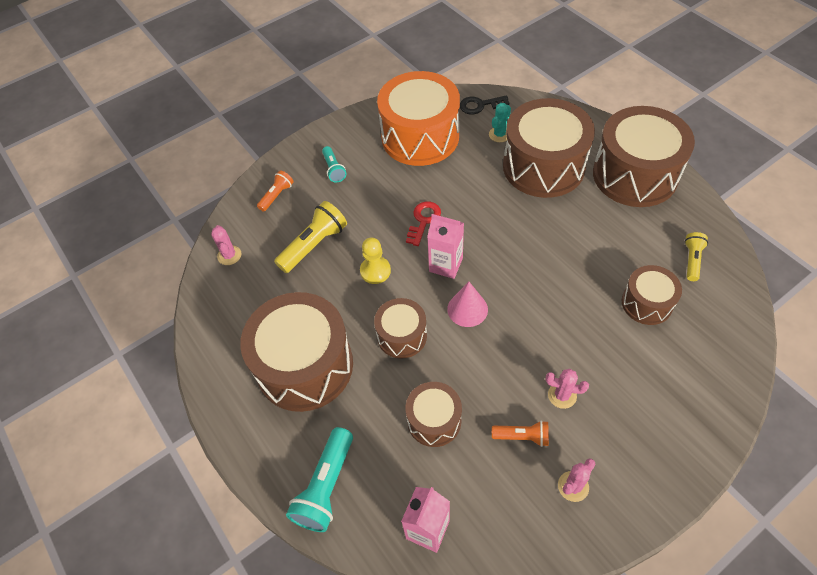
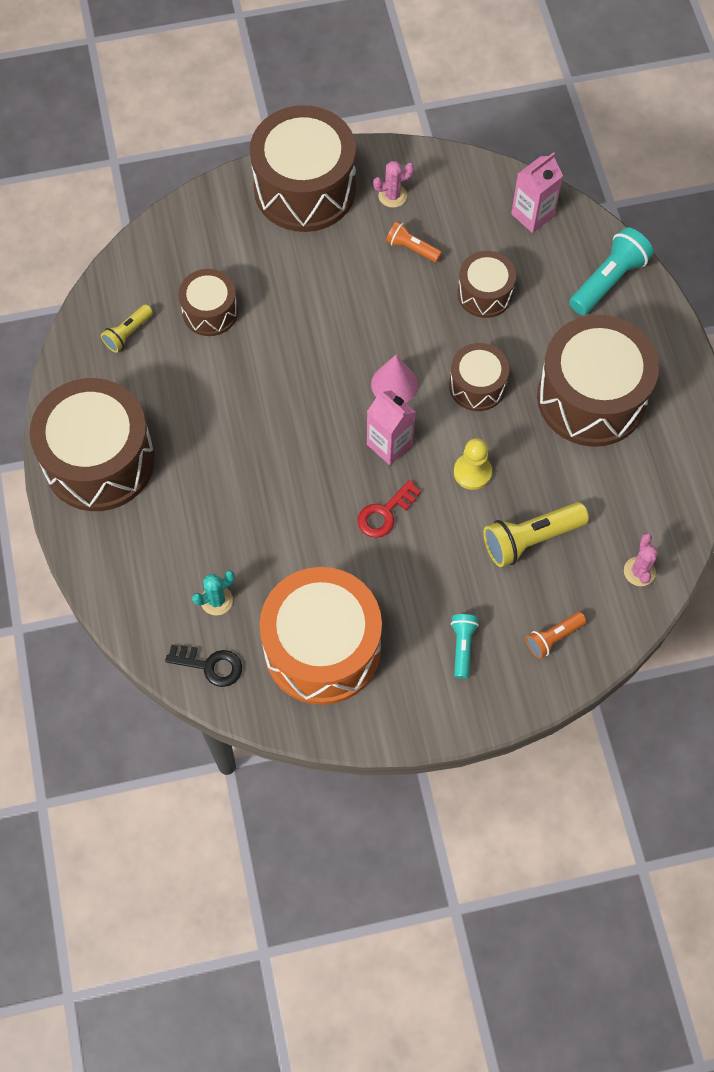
camera: 160 degrees left, 10 degrees up
brown drum [503,98,595,198] -> brown drum moved to [250,105,356,232]
pink cactus [546,369,589,409] -> none

